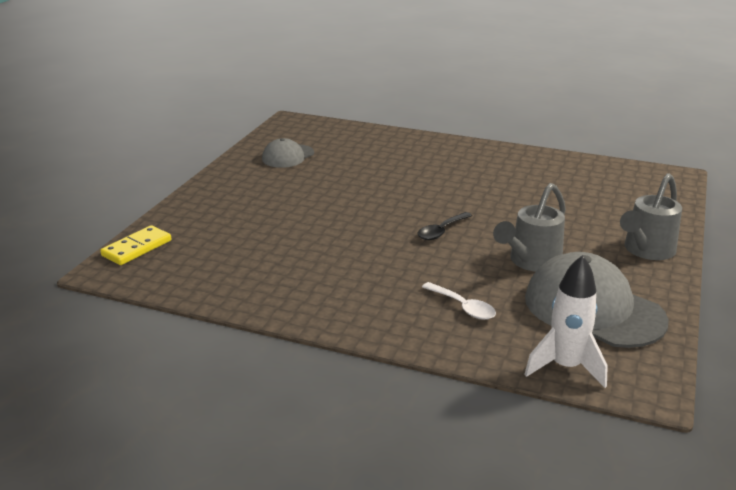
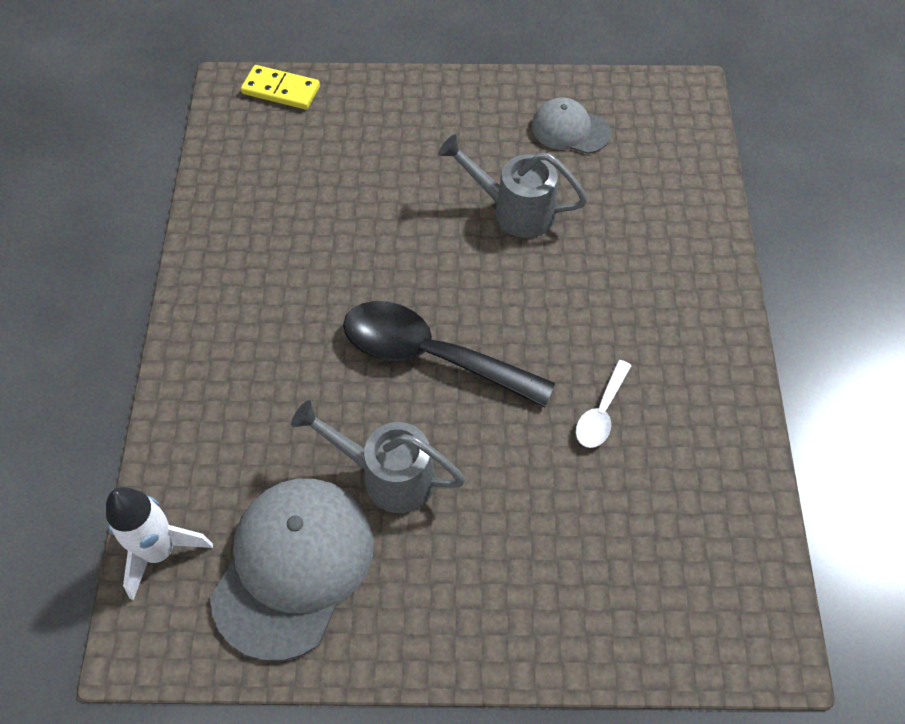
camera: 70 degrees right, 30 degrees up
black spoon [418,212,472,240] -> black spoon [343,301,555,408], size x2.07
white spoon [422,282,496,320] -> white spoon moved to [576,360,632,448]
grey watering can [620,173,682,260] -> grey watering can moved to [438,134,587,238]

